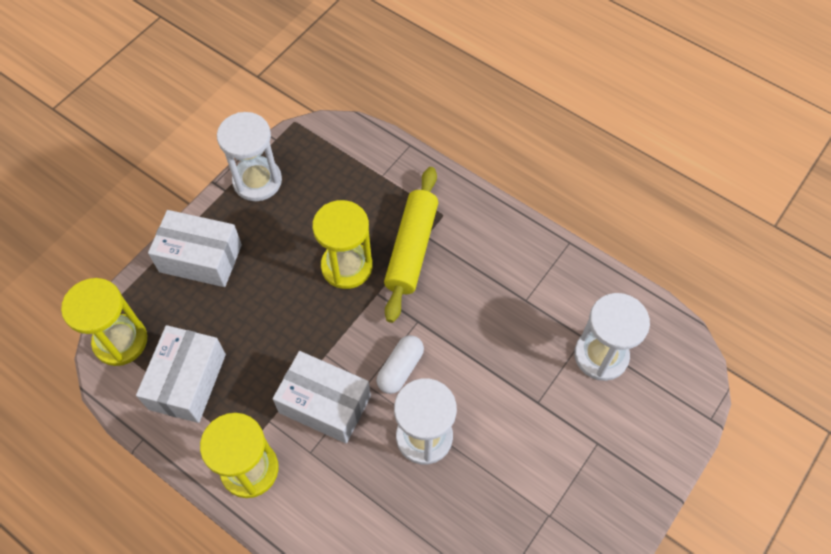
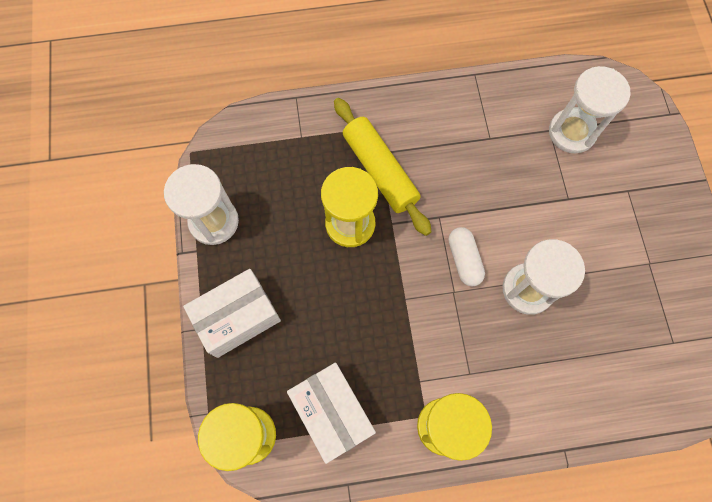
camera: 45 degrees left, 10 degrees up
white box [273,351,371,444] -> none

